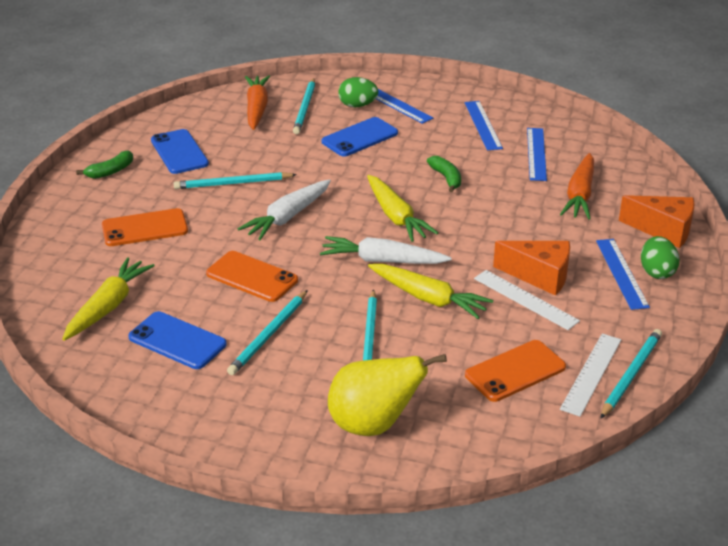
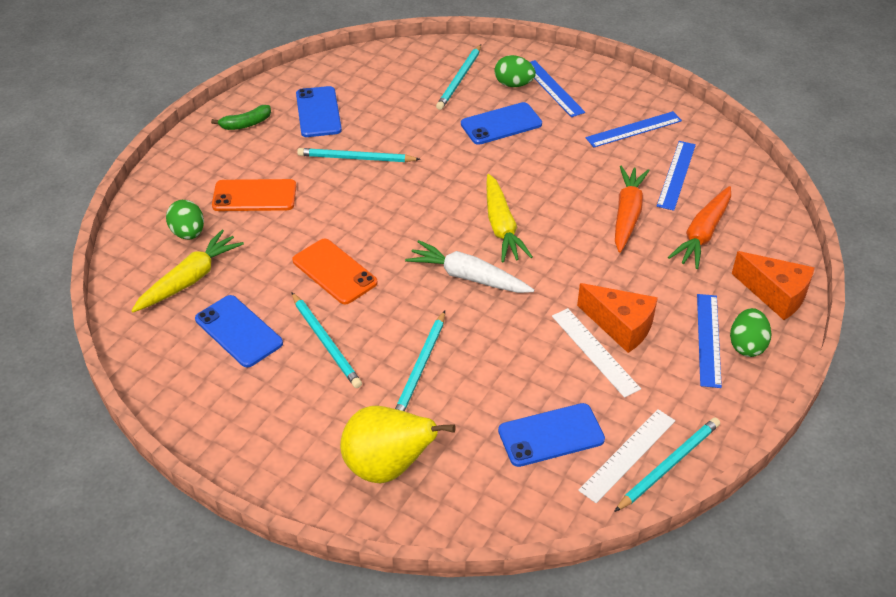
camera: 15 degrees right, 10 degrees up
turquoise pencil [227,290,308,375] -> turquoise pencil turned 75 degrees counterclockwise [291,292,362,388]
white carrot [238,179,331,240] -> none
orange carrot [245,75,270,130] -> orange carrot moved to [615,166,650,253]
yellow carrot [368,264,493,319] -> none
green banana [427,156,461,192] -> none
blue ruler [465,101,503,150] -> blue ruler turned 60 degrees clockwise [586,111,682,147]
orange phone [465,340,566,402] -> blue phone [498,403,605,467]
none -> green egg [166,200,204,239]

